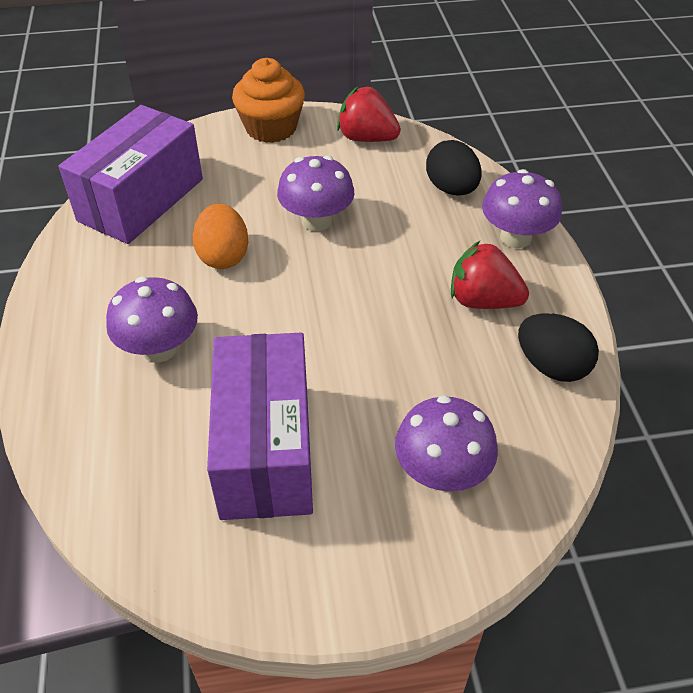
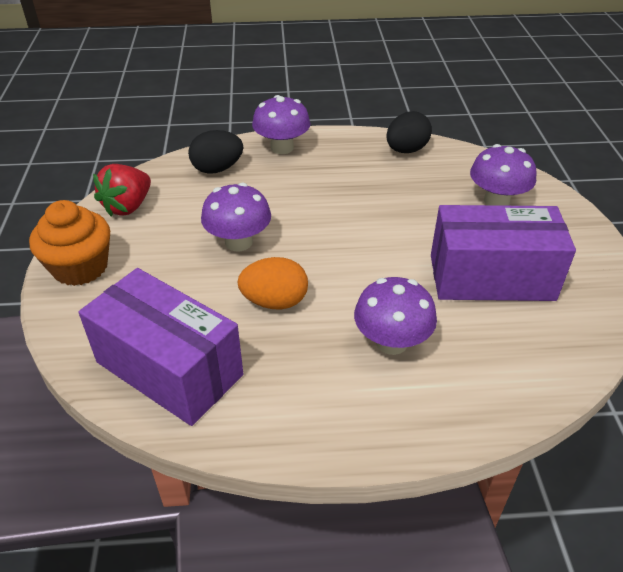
camera: 85 degrees left, 5 degrees down
red strawberry [451,241,529,309] -> none

